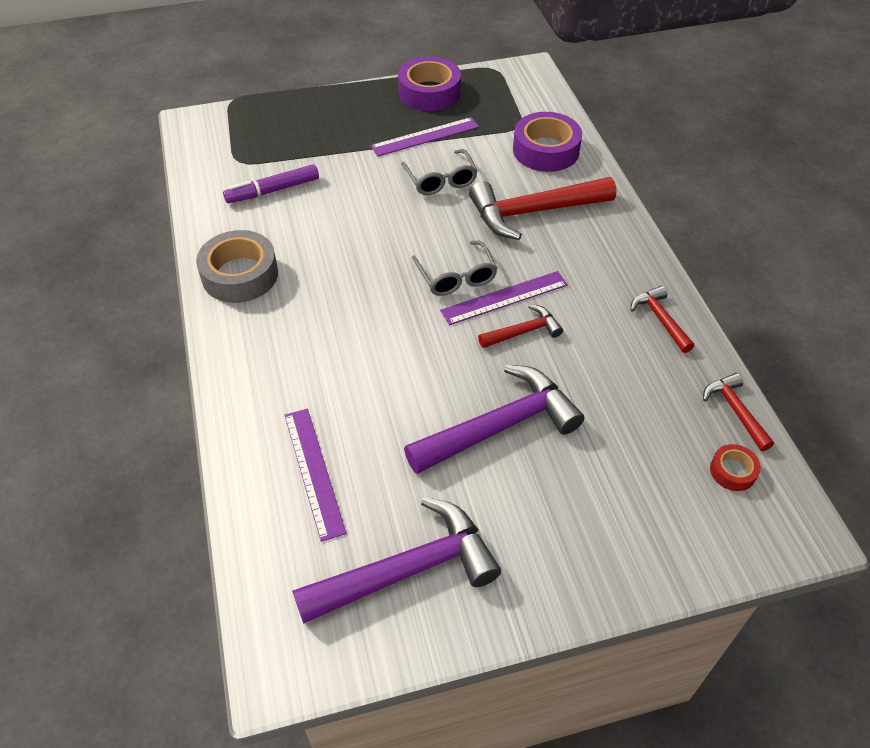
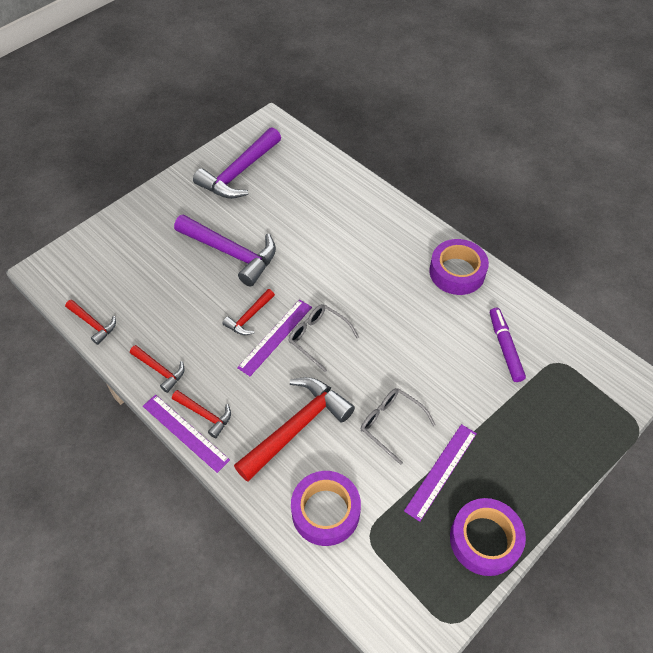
camera: 150 degrees right, 5 degrees up
grey tape [196,230,278,303] -> purple tape [429,239,489,295]
purple marker [223,164,319,203] -> purple marker turned 45 degrees counterclockwise [490,308,526,382]
purple ruler [284,409,346,542] -> purple ruler moved to [143,395,230,473]
purple hammer [404,365,584,474] -> purple hammer turned 90 degrees counterclockwise [174,214,276,287]
red tape [710,444,761,491] -> none
none -> red hammer [172,390,231,438]

